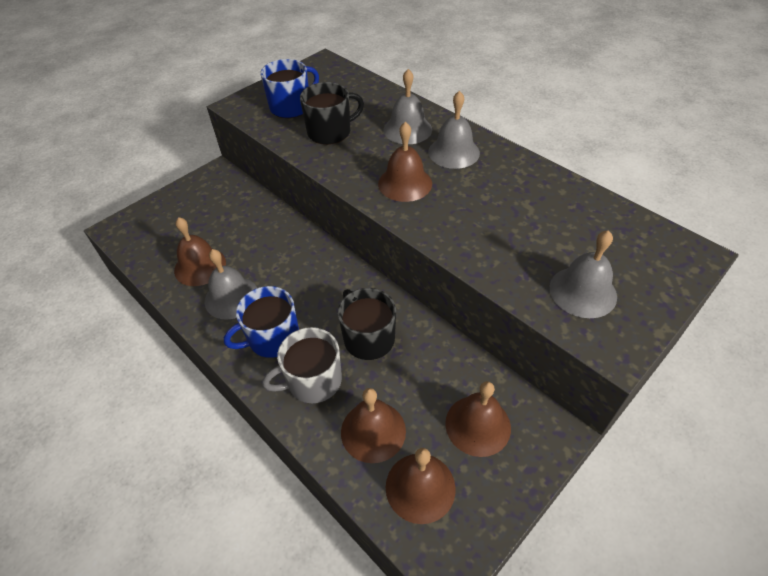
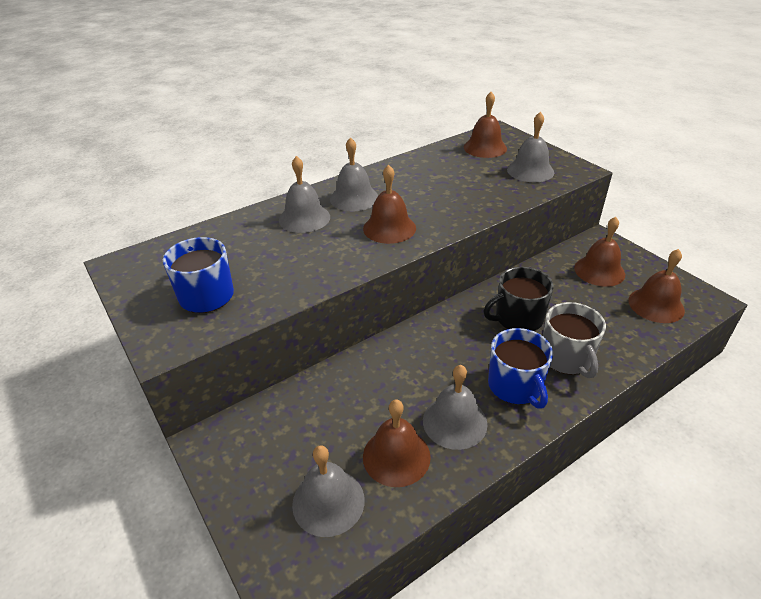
camera: 80 degrees left, 10 degrees down
black mug [300,82,364,145] -> none
brown bell [341,388,406,463] -> brown bell moved to [464,92,507,158]
none -> grey bell [292,445,365,537]

